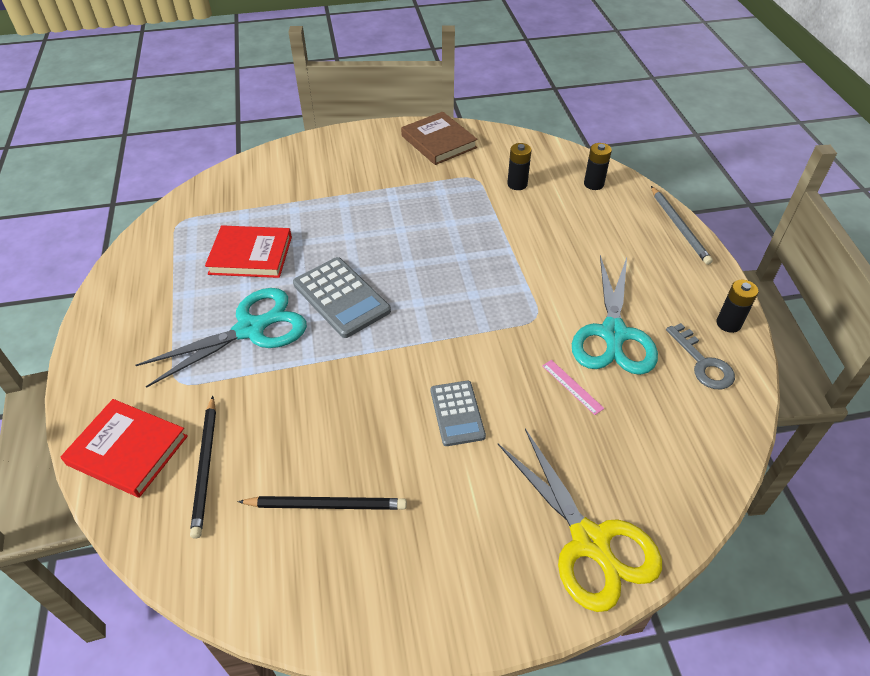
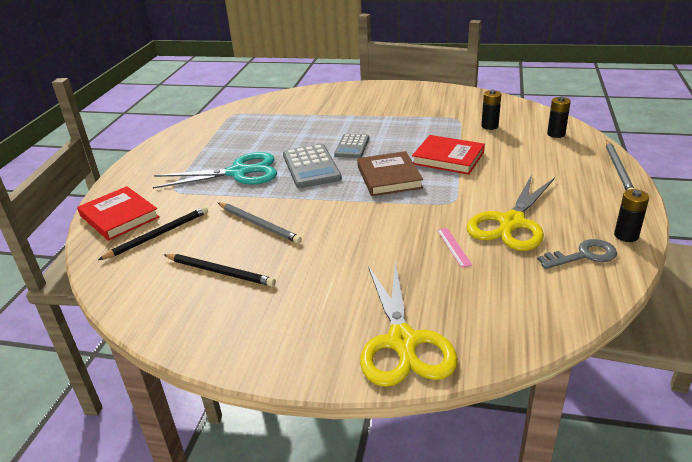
camera: 25 degrees right, 15 degrees down
black pencil [190,396,216,538] -> black pencil turned 150 degrees counterclockwise [98,206,208,260]
red book [205,225,292,278] -> red book moved to [412,135,485,175]
brown book [401,112,478,165] -> brown book moved to [357,151,423,196]
grey calculator [431,381,486,446] -> grey calculator moved to [334,134,369,158]
turquoise scissors [572,255,658,375] -> yellow scissors [467,174,555,251]
grey key [666,323,735,389] -> grey key turned 105 degrees counterclockwise [537,239,617,269]
none -> grey pencil [218,203,302,244]

